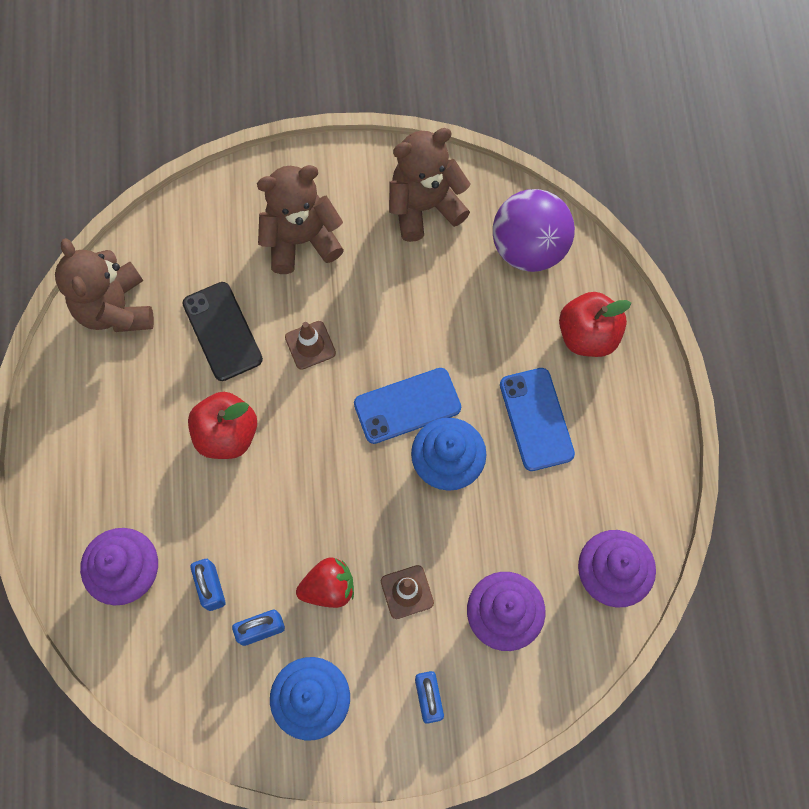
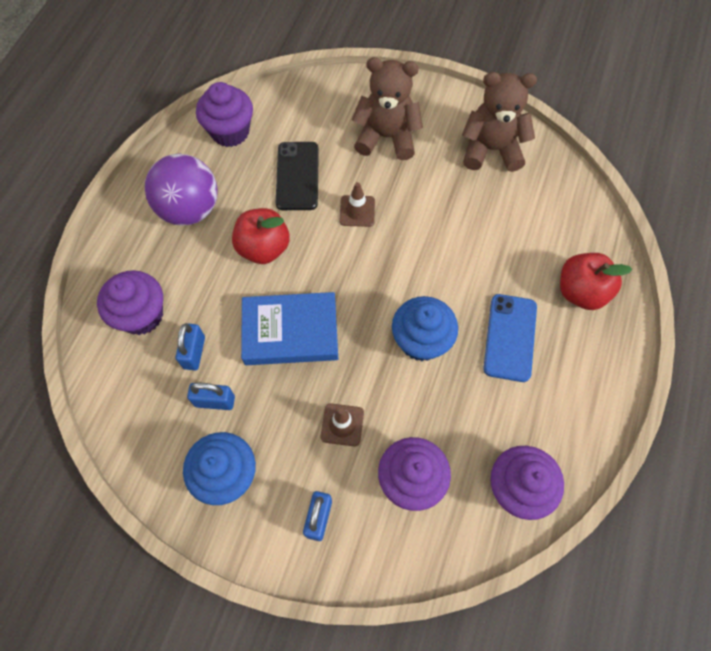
camera: 25 degrees right, 5 degrees down
brown teddy bear [55,238,154,332] -> purple cupcake [196,82,253,147]
red strawberry [296,558,354,608] -> none
blue phone [354,368,461,444] -> none
purple ball [493,189,575,272] -> purple ball moved to [145,154,218,226]
none -> blue book [241,292,338,365]

